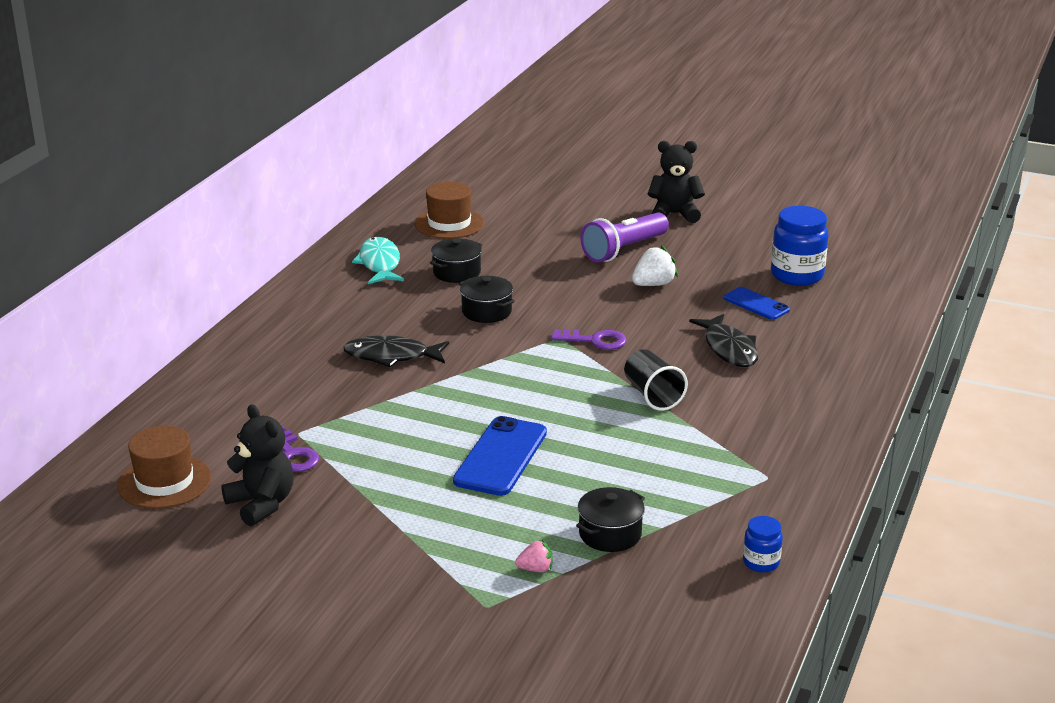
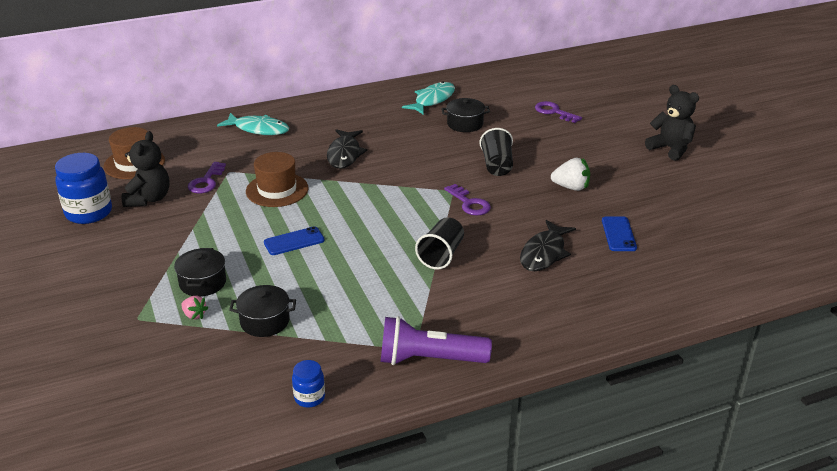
camera: 45 degrees right, 5 degrees up
black fish [343,335,449,367] -> black fish turned 135 degrees counterclockwise [327,129,367,169]
brown hat [415,181,484,239] -> brown hat moved to [246,152,309,207]
blue phone [453,416,547,496] -> blue phone [264,226,325,255], size x0.61
black pot [459,276,515,323] -> black pot moved to [174,248,226,297]
purple flashlight [581,212,669,262] -> purple flashlight moved to [381,316,492,365]
blue jar [771,206,829,286] -> blue jar moved to [55,153,112,224]
none -> turquoise fish [217,113,289,135]
none -> black cup [479,128,513,176]
none -> purple key [535,101,582,123]

